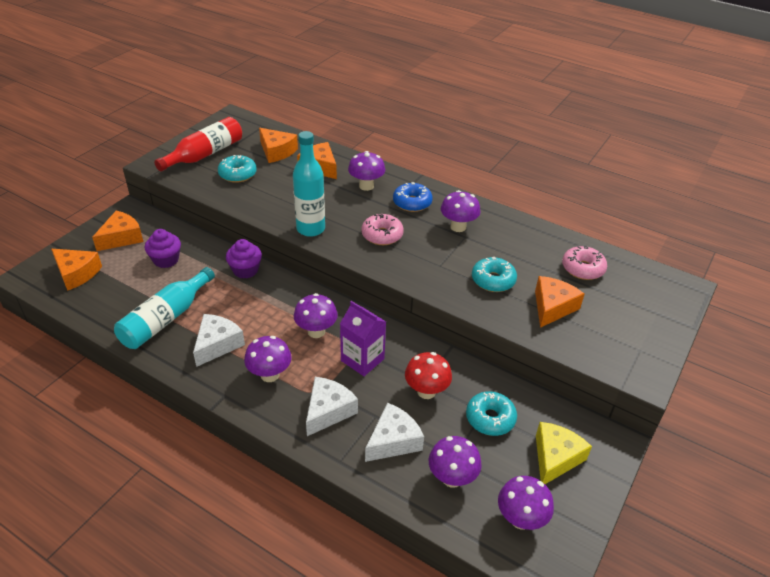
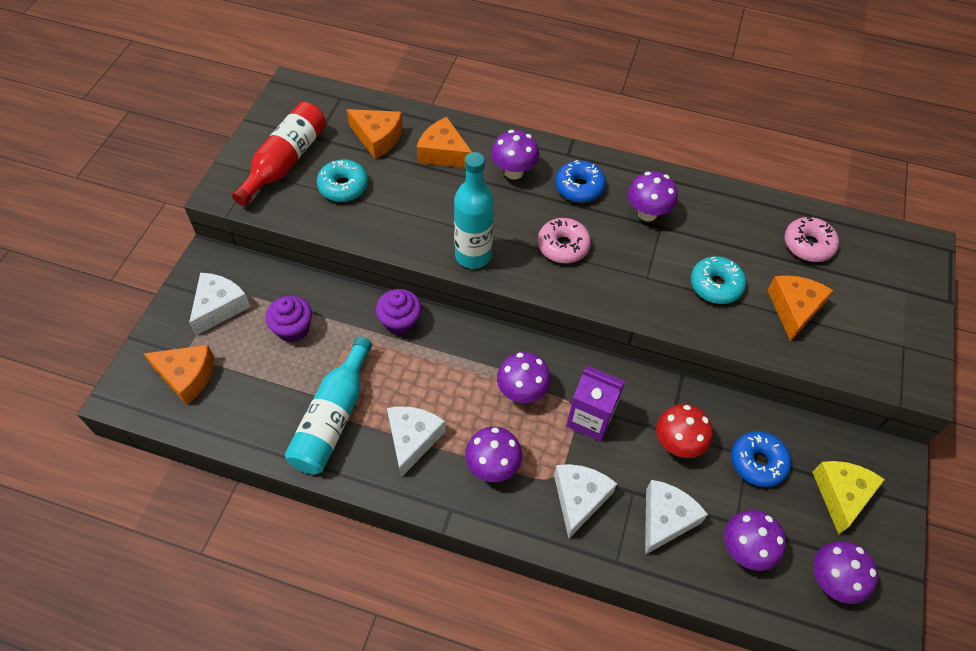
camera: 15 degrees left, 15 degrees up
orange cheese [92,211,143,251] -> white cheese [189,273,251,335]
turquoise donut [466,391,517,436] -> blue donut [731,431,791,487]

